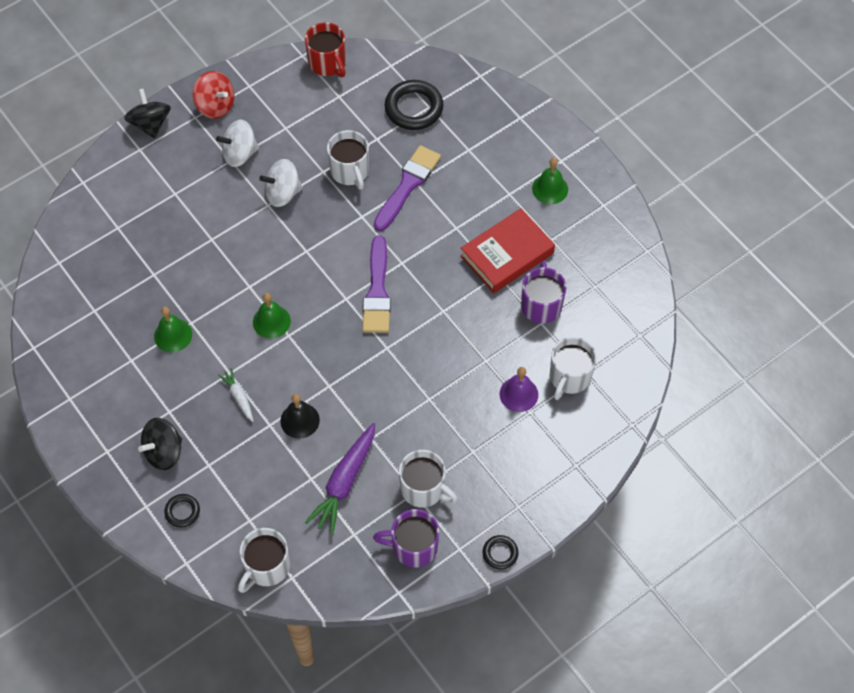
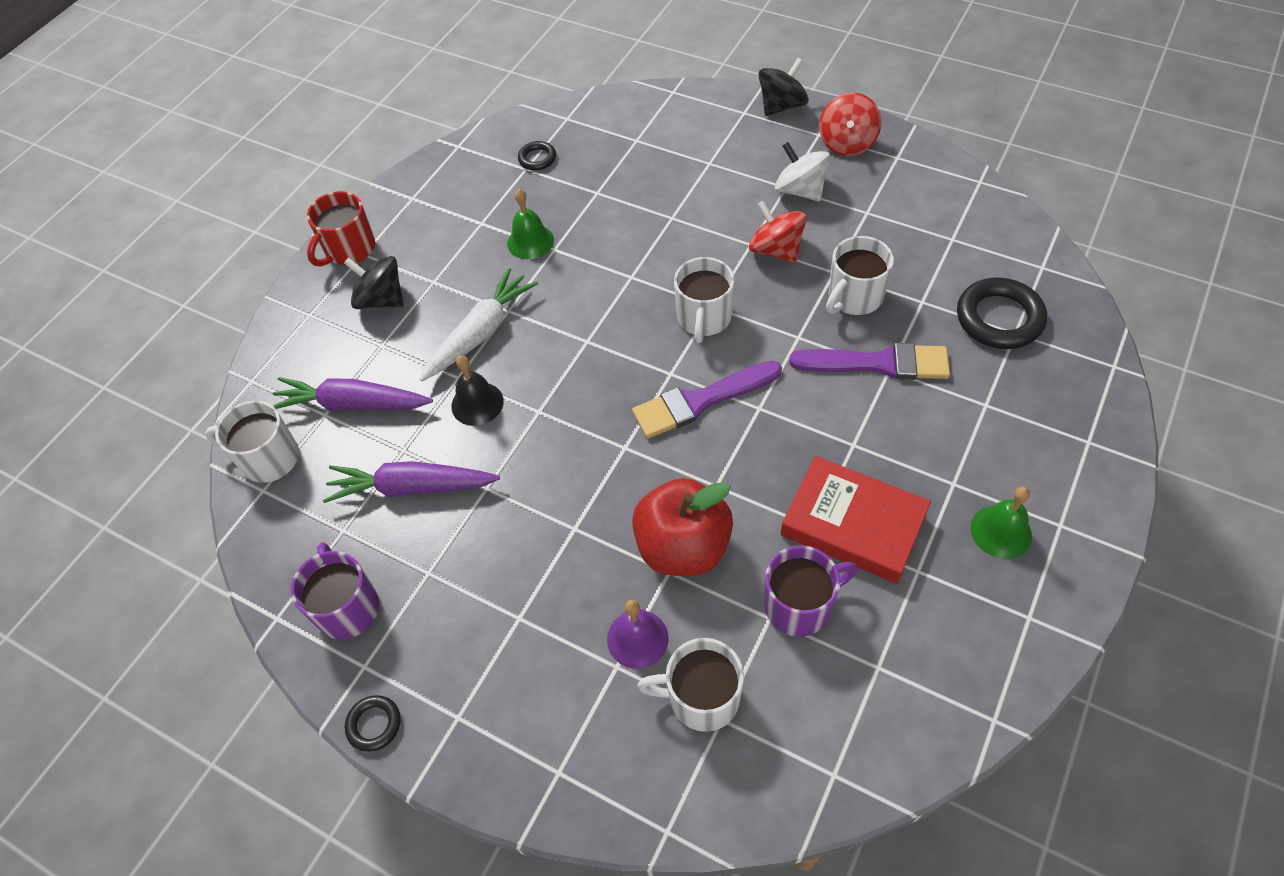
camera: 70 degrees right, 5 degrees down
black ring [164,494,200,528] -> black ring moved to [518,141,556,170]
white carrot [218,368,254,422] -> white carrot [420,268,538,382], size x1.91
green bell [253,293,291,339] -> none
white spinning top [259,159,303,207] -> red spinning top [749,201,807,263]
red mug [305,22,346,77] -> red mug moved to [307,191,375,267]
white mug [399,450,458,508] -> white mug moved to [674,257,734,343]
none -> purple carrot [273,377,433,411]
none -> red apple [632,478,733,576]

